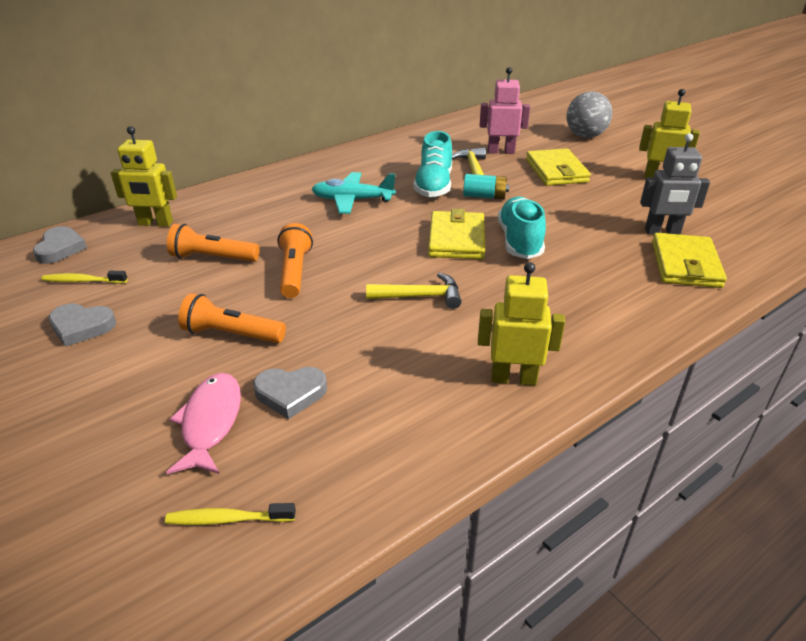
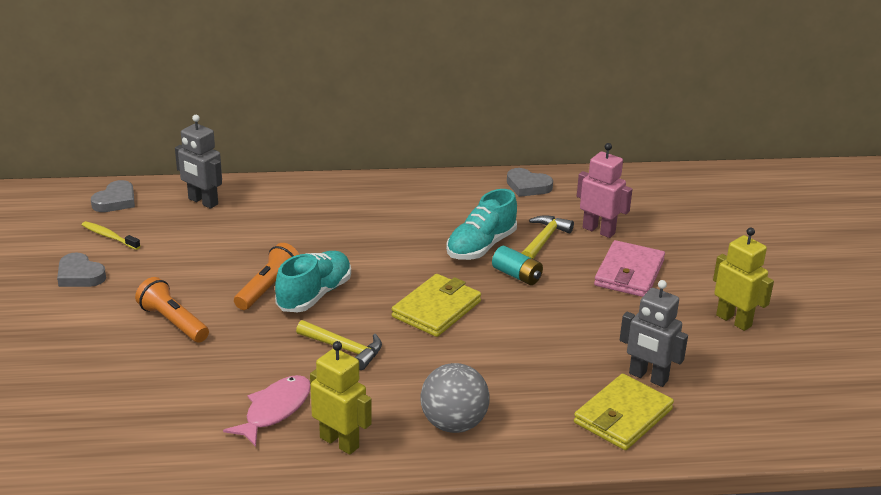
camera: 30 degrees right, 5 degrees down
yellow robot [111,126,177,227] -> grey robot [175,115,222,209]
yellow toothbrush [165,503,296,525] -> none
pink fish [166,373,241,474] -> pink fish moved to [223,375,310,447]
orange flashlight [167,224,260,262] -> none
grey heart [253,367,327,419] -> grey heart moved to [507,168,553,197]
turquoise plane [311,172,396,214] -> none
turquoise shoe [498,197,546,259] -> turquoise shoe moved to [275,251,351,312]
yellow wallet [526,148,591,186] -> pink wallet [594,240,665,297]
grey ball [567,91,612,138] -> grey ball moved to [420,363,490,433]

